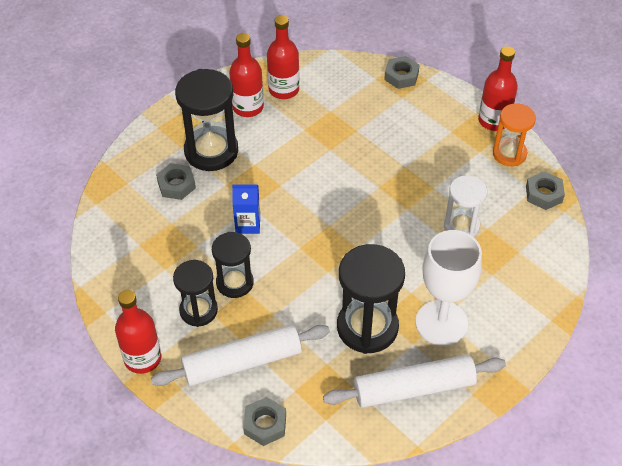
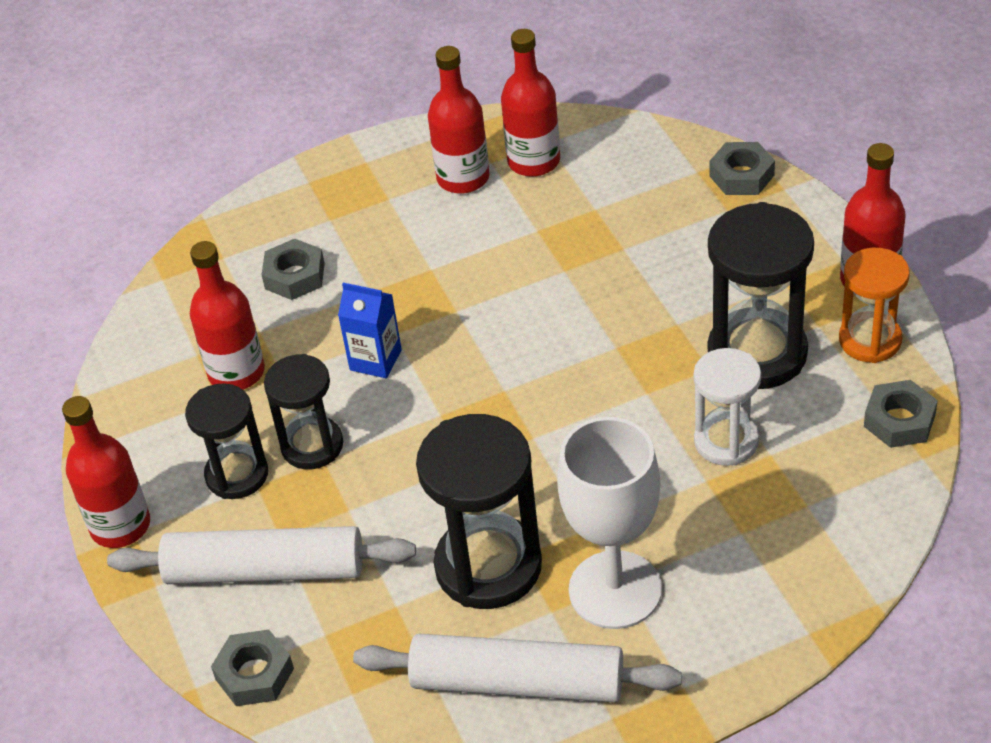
camera: 25 degrees right, 5 degrees down
black hourglass [175,69,238,171] -> black hourglass moved to [708,202,814,389]
none -> red bottle [190,241,265,390]

